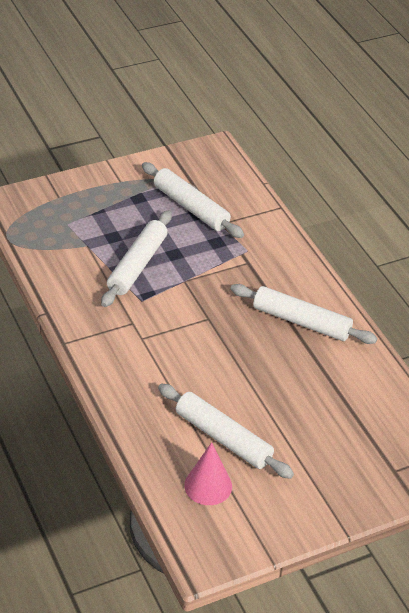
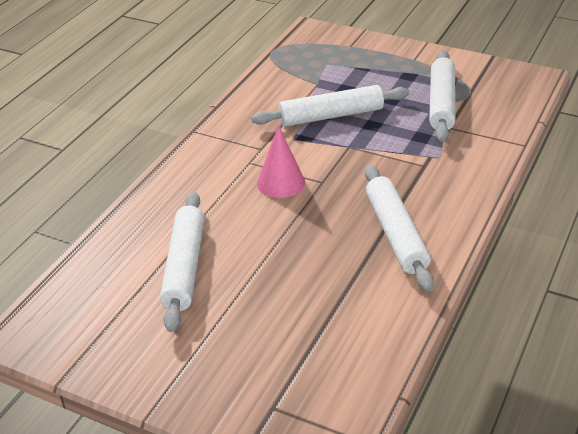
camera: 55 degrees right, 5 degrees down
pink cone [184,442,232,505] -> pink cone moved to [257,125,305,198]

